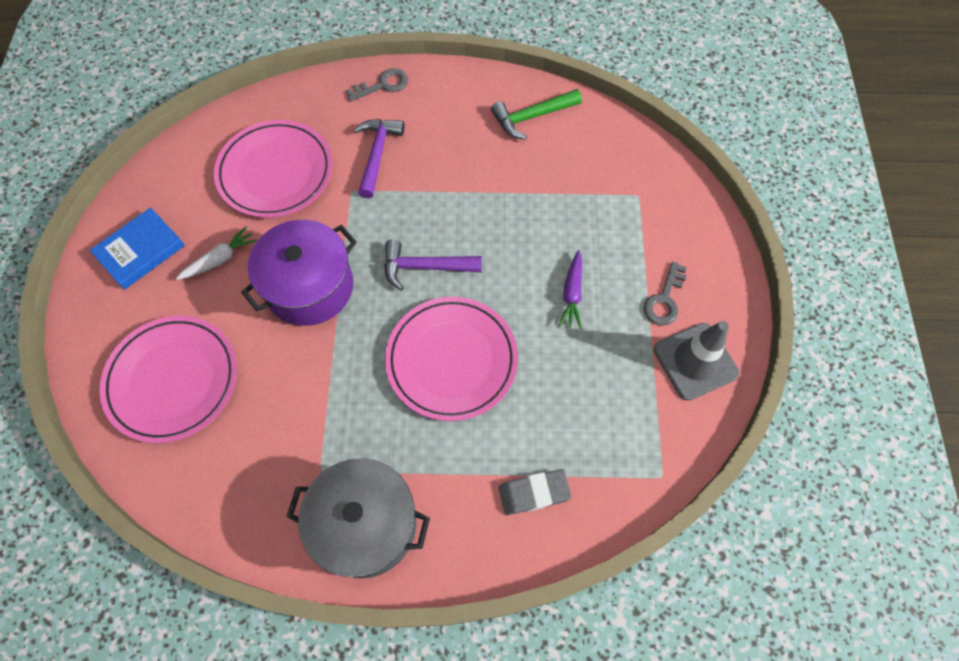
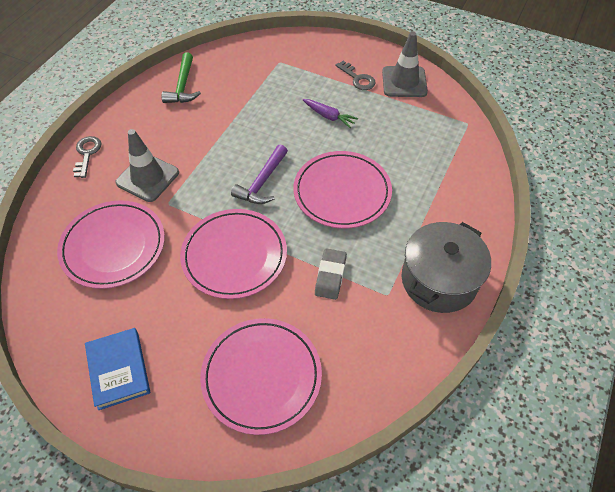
camera: 65 degrees left, 10 degrees down
white carrot [176,226,257,280] -> none
purple pot [241,220,357,326] -> pink plate [180,209,287,299]
purple hammer [354,119,405,198] -> grey traffic cone [115,129,179,202]
grey eraser [499,469,572,515] -> grey eraser moved to [315,248,347,300]

